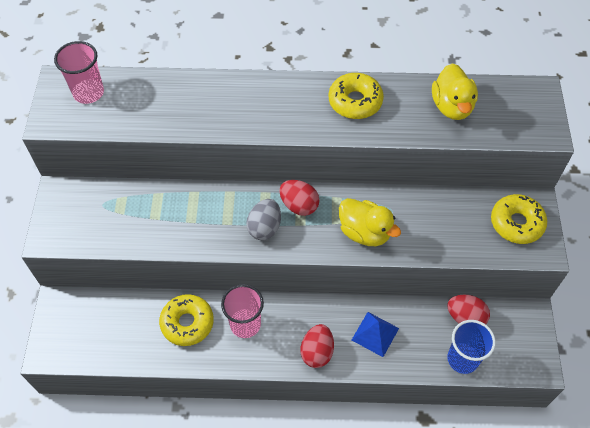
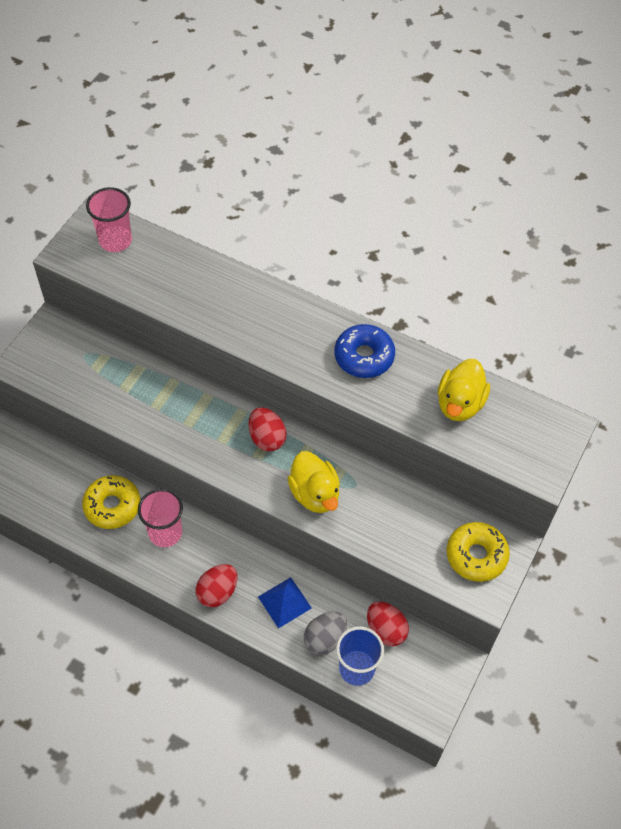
camera: 25 degrees right, 0 degrees up
grey egg [246,199,281,240] -> grey egg moved to [304,612,347,655]
yellow donut [329,73,384,119] -> blue donut [335,324,395,378]

